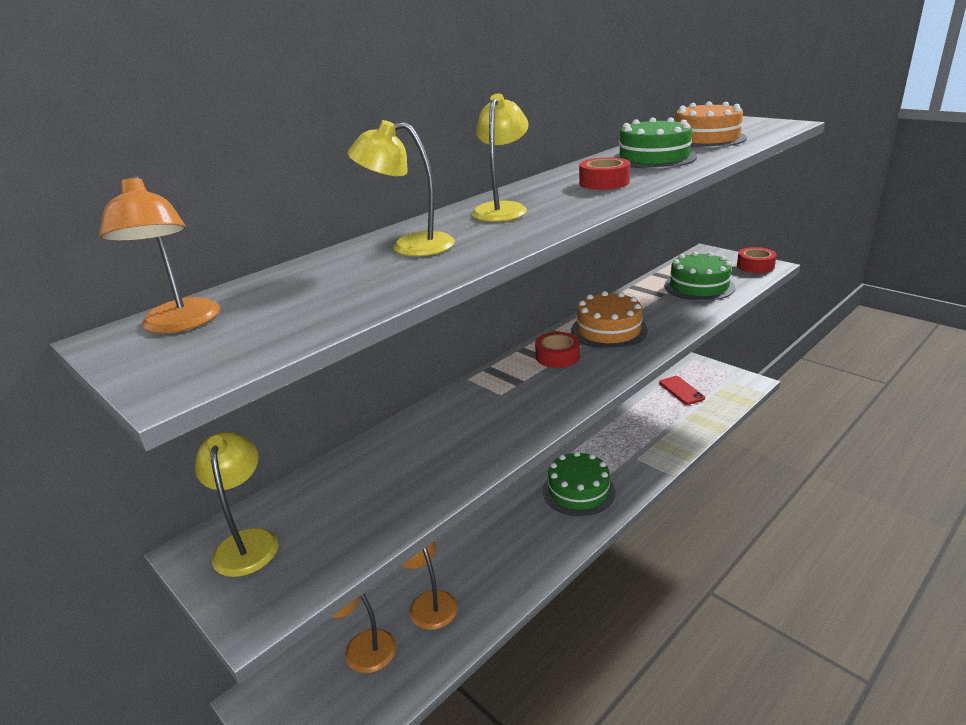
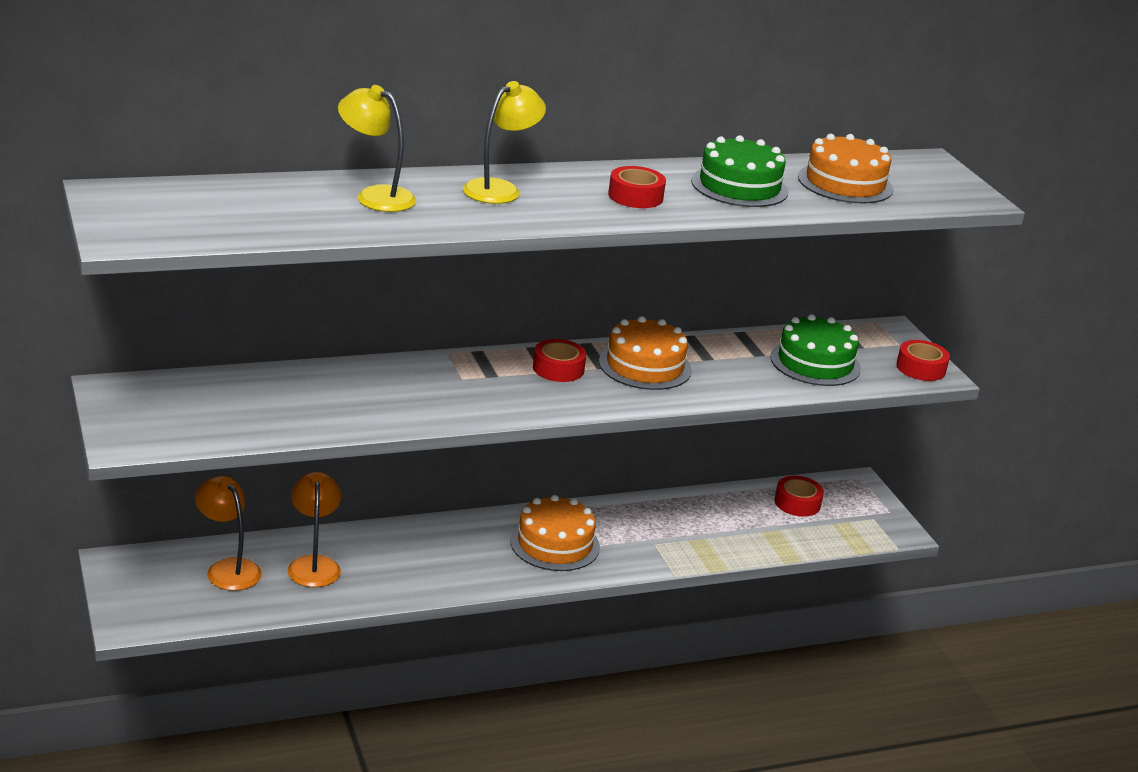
camera: 20 degrees right, 0 degrees up
orange lamp [99,176,220,333] -> none
yellow lamp [195,432,278,577] -> none
green cake [543,451,615,516] -> orange cake [510,495,600,571]
red phone [659,376,705,405] -> red tape [775,476,824,517]

